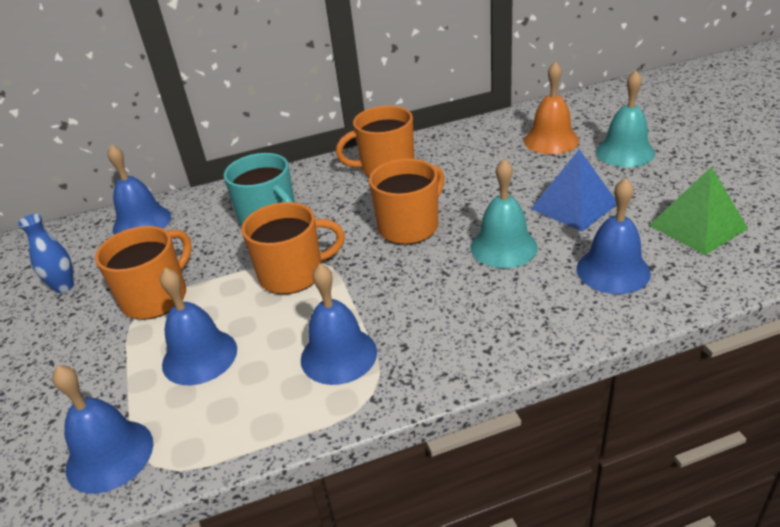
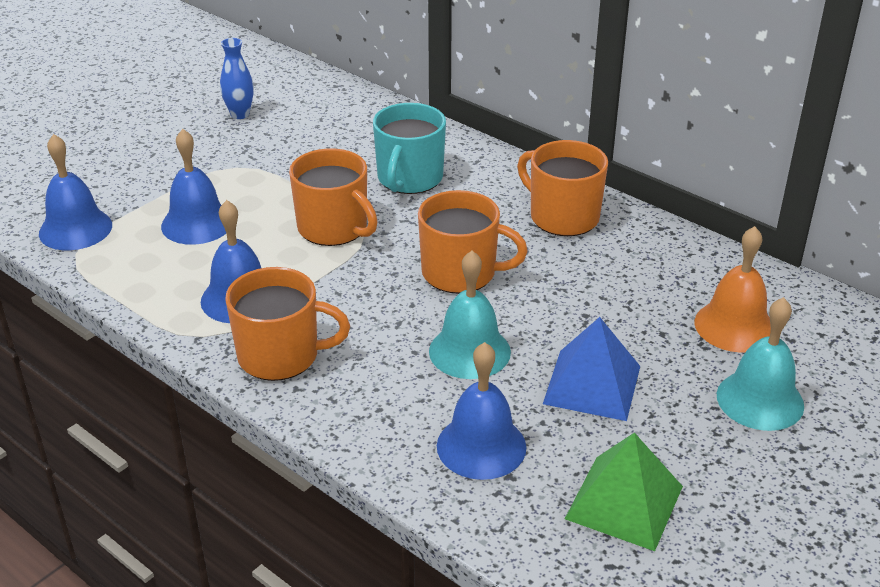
camera: 55 degrees right, 0 degrees up
orange mug [95,226,192,320] -> orange mug moved to [225,267,350,381]
blue bell [108,144,171,235] -> none

